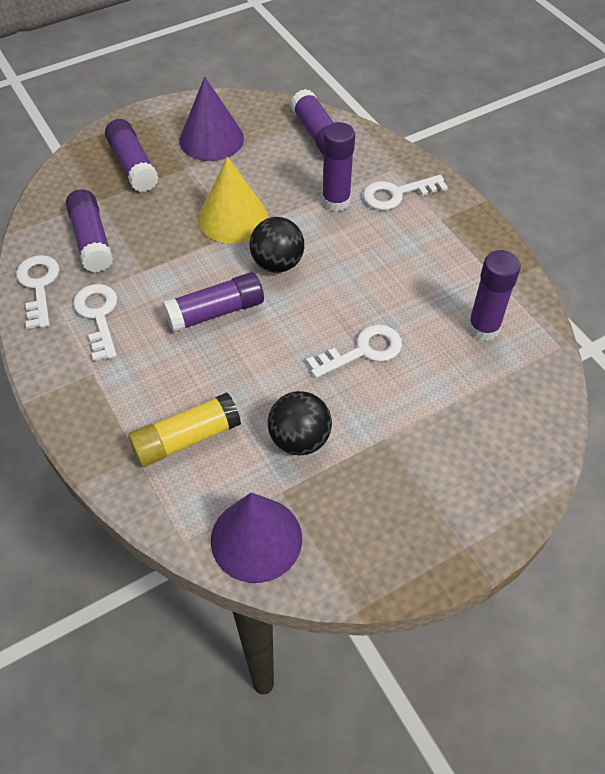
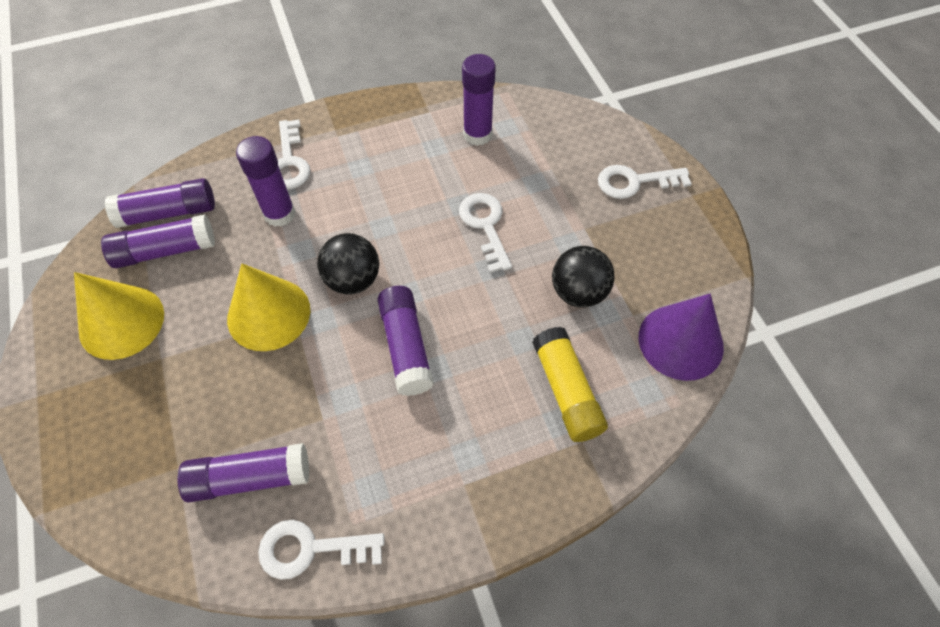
camera: 80 degrees left, 5 degrees up
white key [73,284,118,361] -> white key moved to [598,165,692,199]
purple glue stick [105,119,159,192] -> purple glue stick moved to [101,214,215,268]
purple cone [179,77,244,161] -> yellow cone [74,272,164,360]

